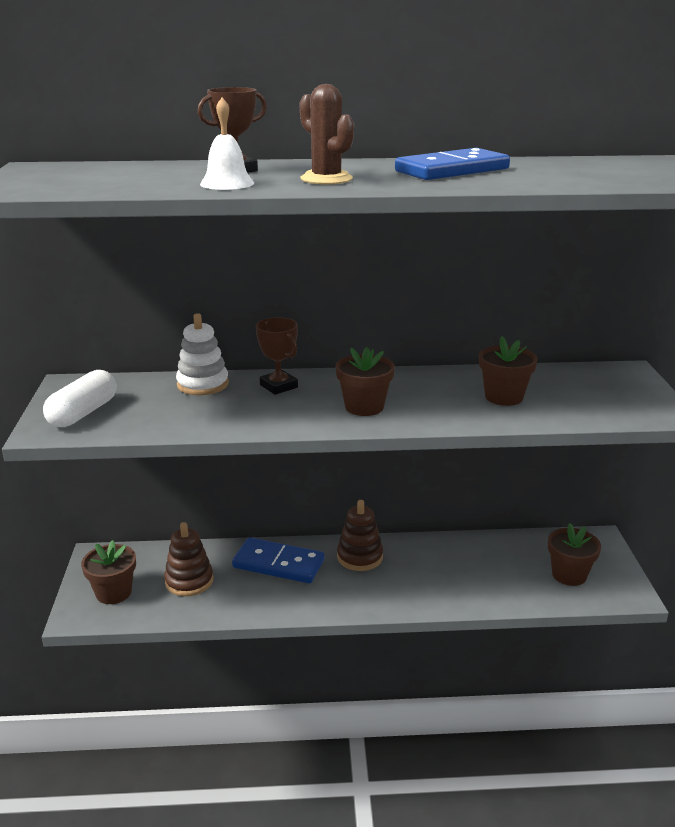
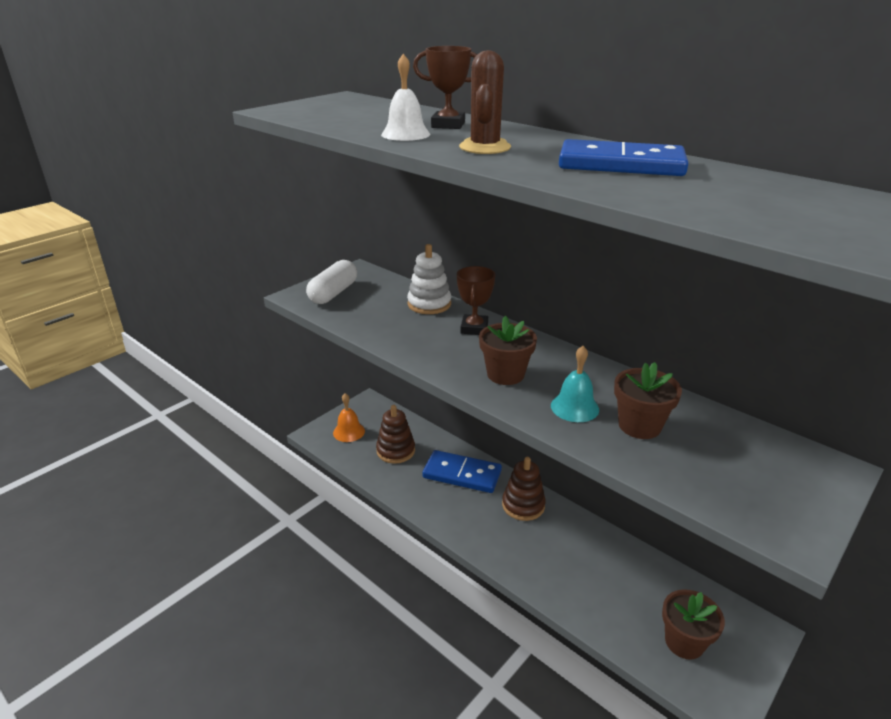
camera: 45 degrees right, 5 degrees up
white capsule [43,370,117,427] -> white capsule turned 45 degrees counterclockwise [306,260,357,304]
brown flower pot [81,540,136,604] -> orange bell [333,393,365,442]
blue domino [232,537,324,583] -> blue domino turned 45 degrees counterclockwise [423,450,502,493]
none -> turquoise bell [551,346,599,422]

